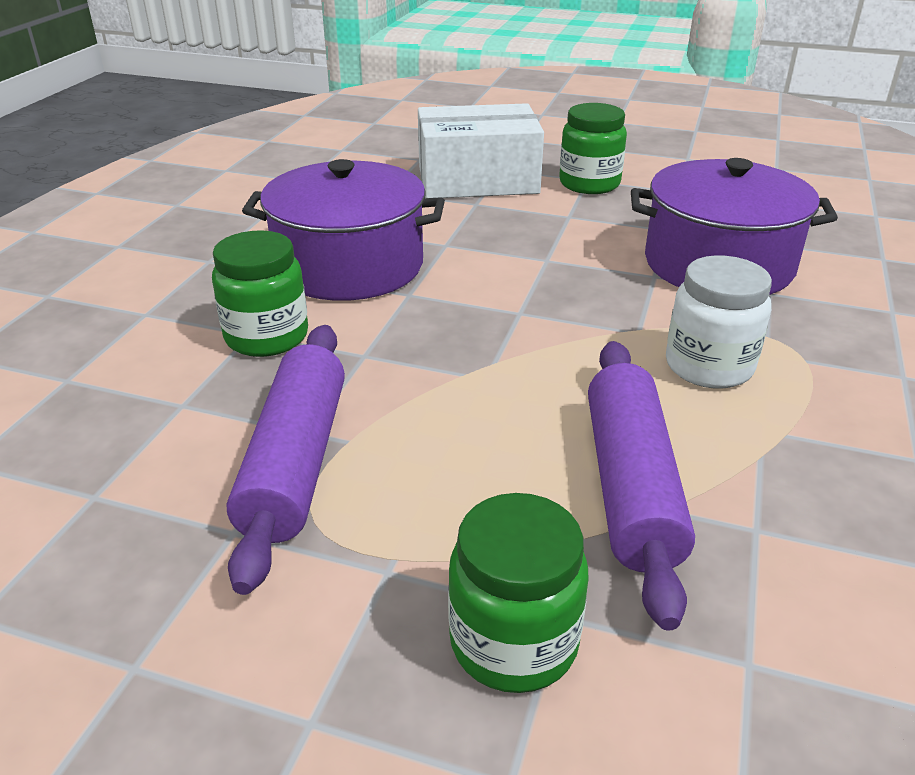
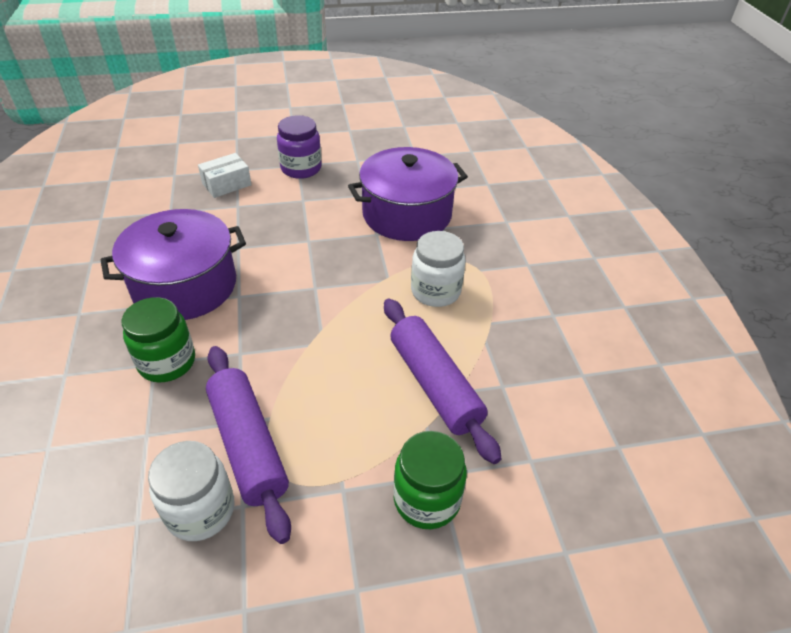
camera: 30 degrees left, 10 degrees up
white box [418,103,544,198] -> white box [198,153,251,198], size x0.51
green jar [559,103,627,194] -> purple jar [277,115,322,179]
none -> white jar [148,441,235,541]

